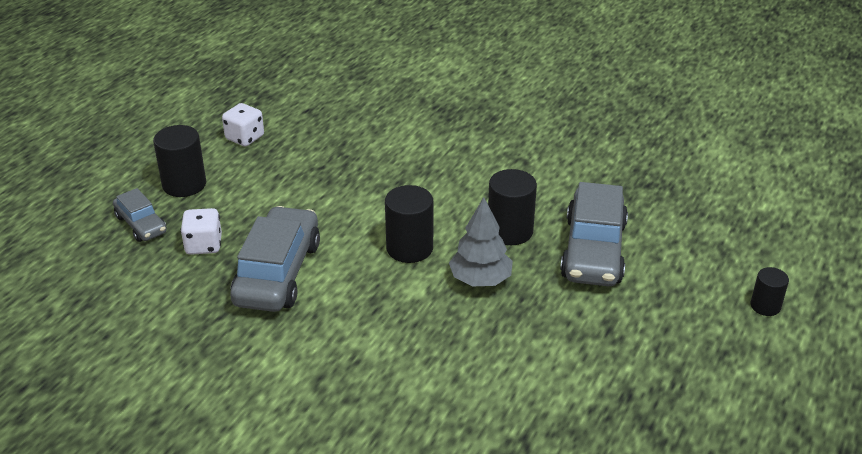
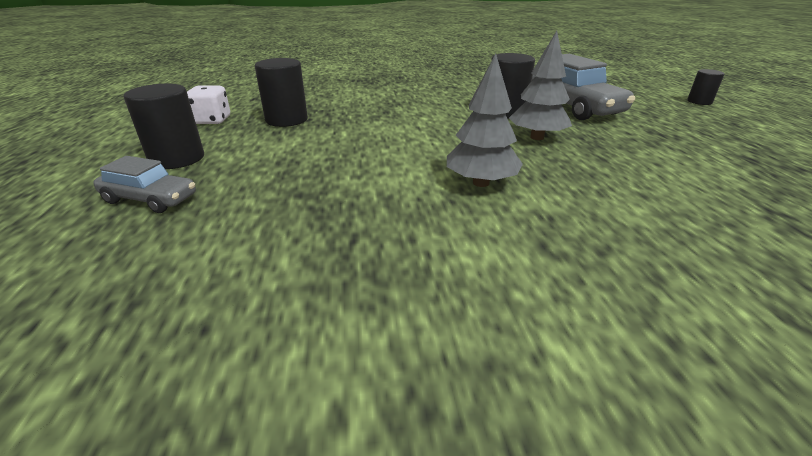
camera: 35 degrees left, 5 degrees down
white dice [180,208,222,255] -> none
grey car [230,206,320,312] -> none
black cylinder [385,185,433,263] -> black cylinder moved to [255,58,308,127]
none -> grey tree [447,53,523,187]

